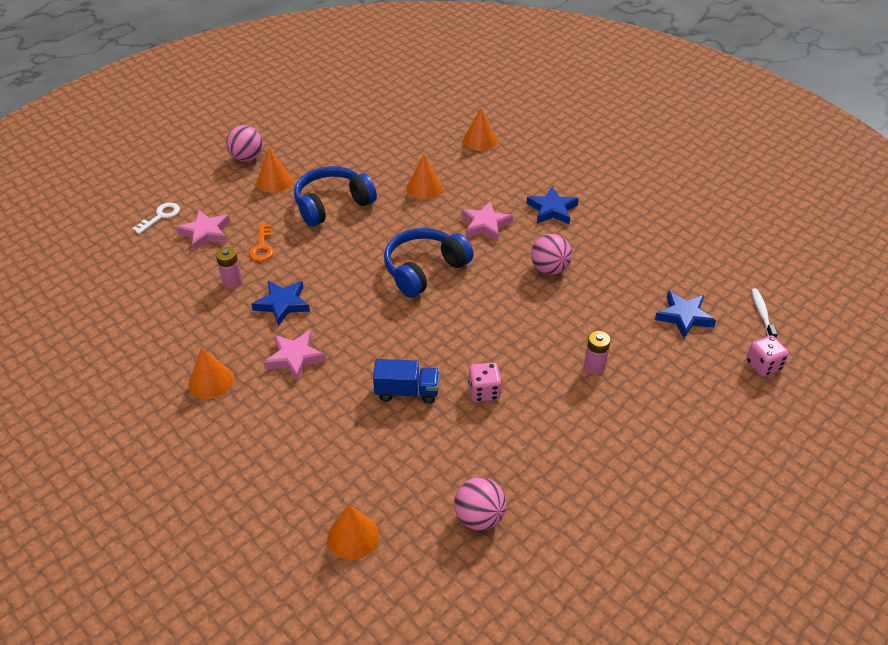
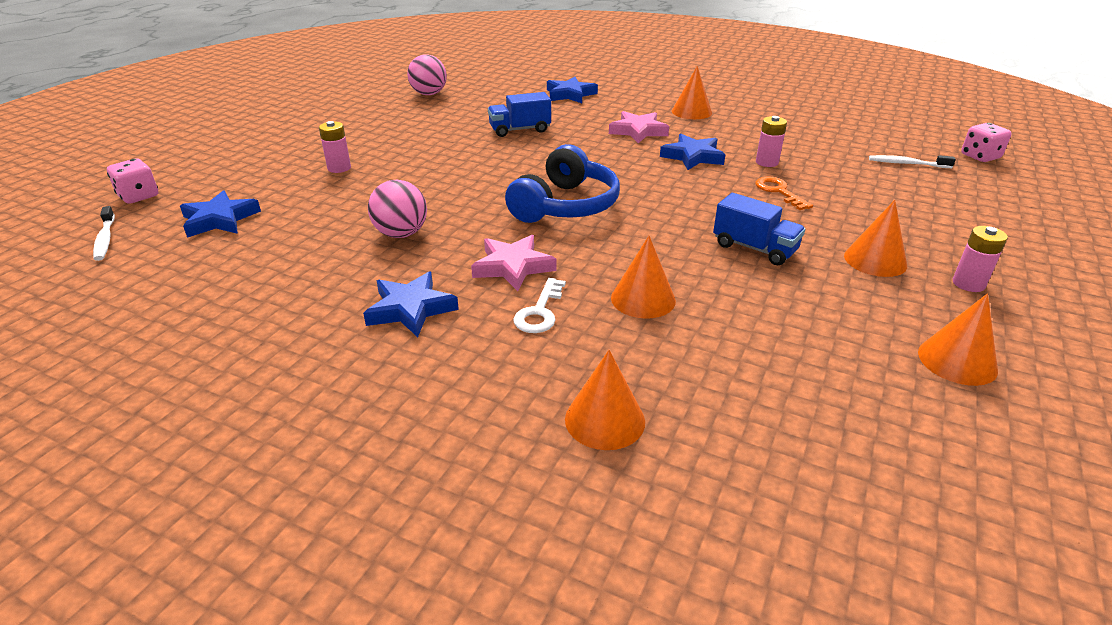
camera: 160 degrees right, 10 degrees down
white key [132,203,180,234] -> white key moved to [513,278,566,333]
pink star [176,210,230,251] -> none
pink ball [226,125,263,162] -> pink battery [953,226,1008,292]
blue headphones [294,166,377,227] -> blue truck [713,193,805,265]
orange cone [327,504,379,560] -> orange cone moved to [918,293,998,386]
pink dice [468,363,502,402] -> pink dice moved to [961,123,1011,162]
none -> blue star [547,77,598,103]
none -> white toothbrush [869,155,956,168]

